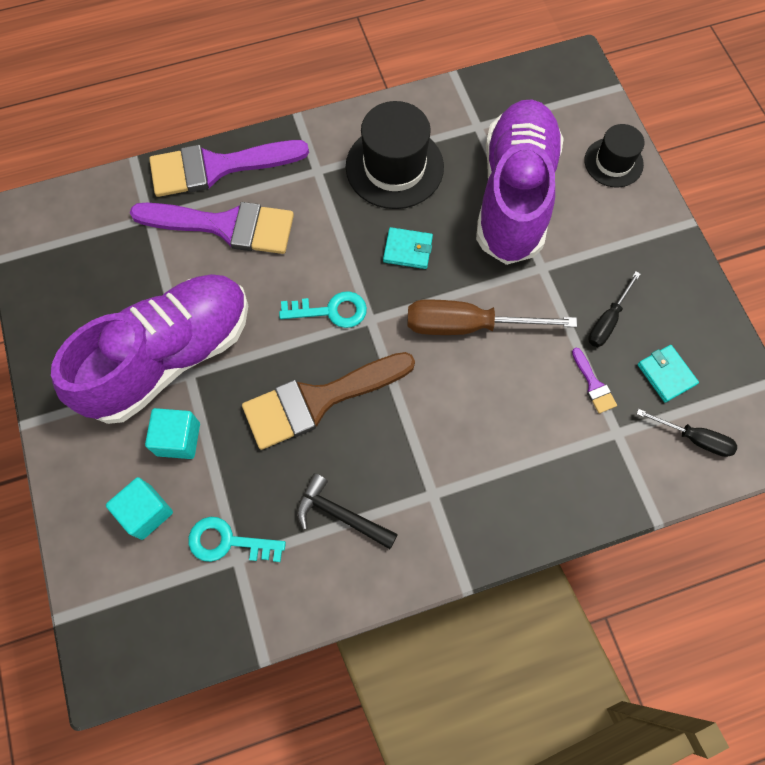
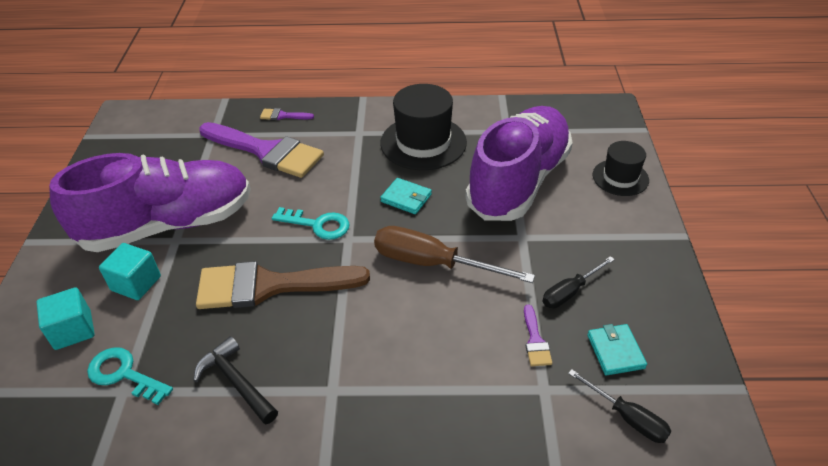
camera: 20 degrees right, 25 degrees down
purple brush [149,140,309,197] -> purple brush [260,108,314,120], size x0.41

